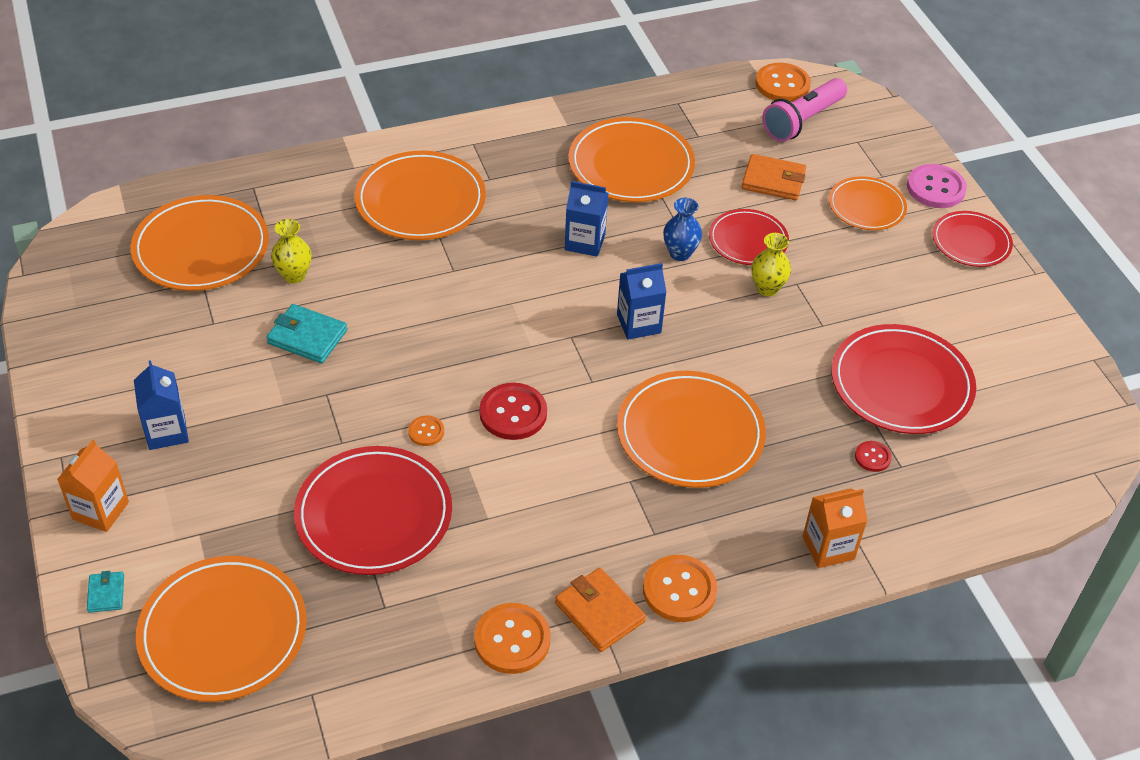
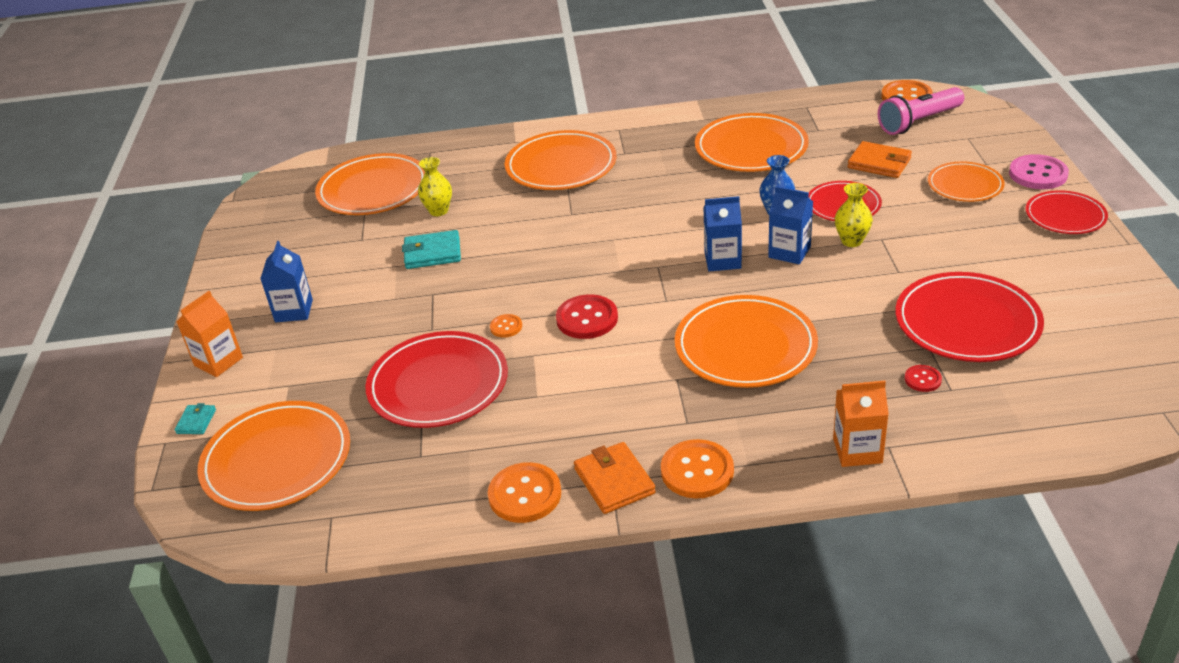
camera: 20 degrees right, 10 degrees down
turquoise wallet [266,304,347,363] -> turquoise wallet turned 45 degrees counterclockwise [402,230,461,269]
blue carton [565,181,608,257] -> blue carton moved to [768,186,813,264]

